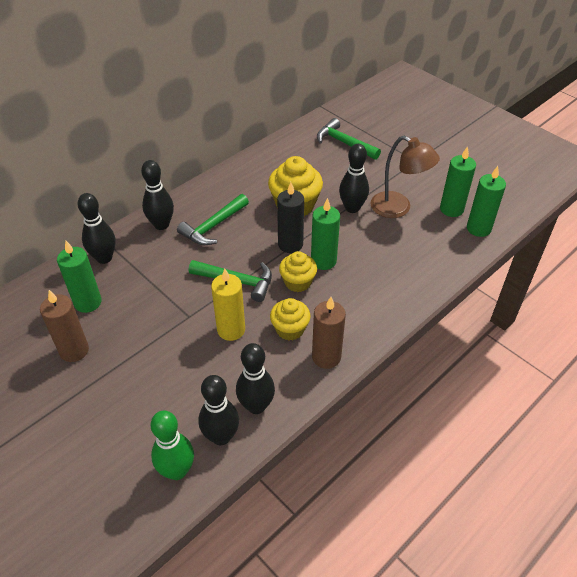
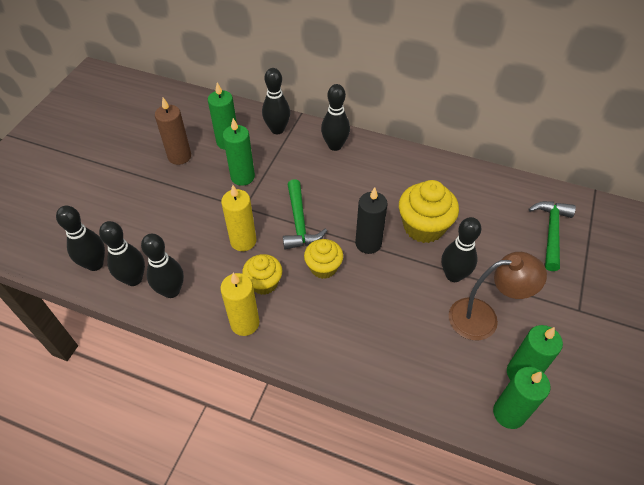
camera: 65 degrees right, 5 degrees up
green bowling pin [151,411,194,480] -> black bowling pin [56,206,105,271]
green hammer [177,194,249,245] -> none
green candle [311,198,340,270] -> green candle moved to [223,118,255,186]
brown candle [312,297,346,369] -> yellow candle [220,272,259,336]
brown lamp [370,136,440,218] -> brown lamp turned 105 degrees counterclockwise [449,252,547,340]

